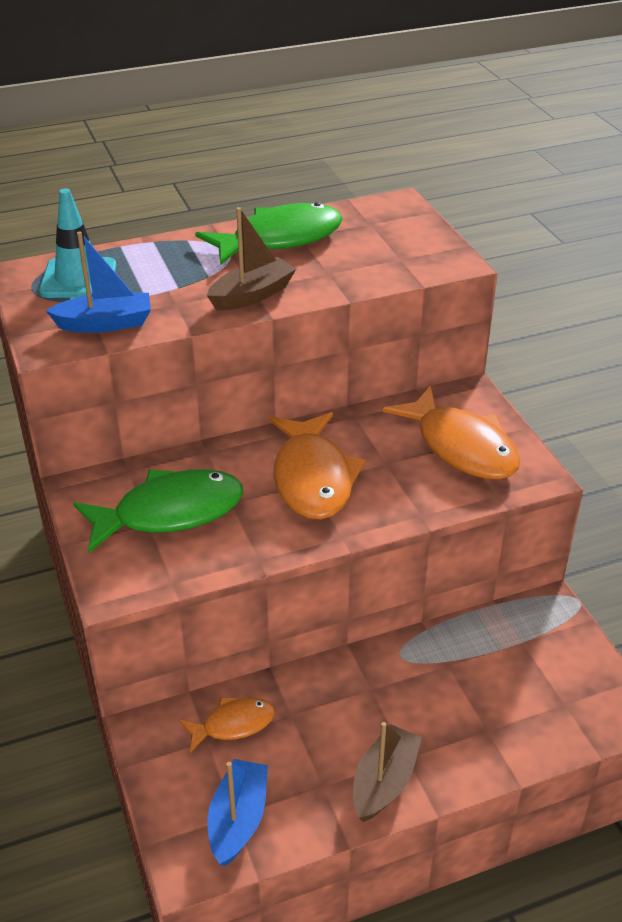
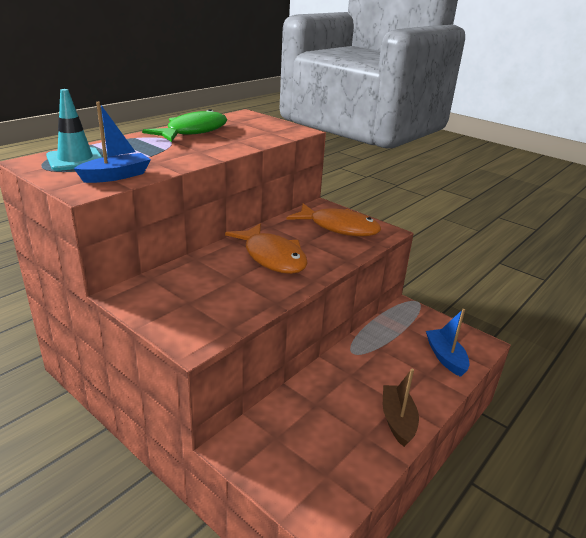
camera: 30 degrees left, 10 degrees down
green fish [73,469,243,553] -> none
orange fish [179,697,275,753] -> none
brown boat [207,207,296,310] -> none
blue boat [208,759,268,866] -> blue boat moved to [426,309,470,377]

